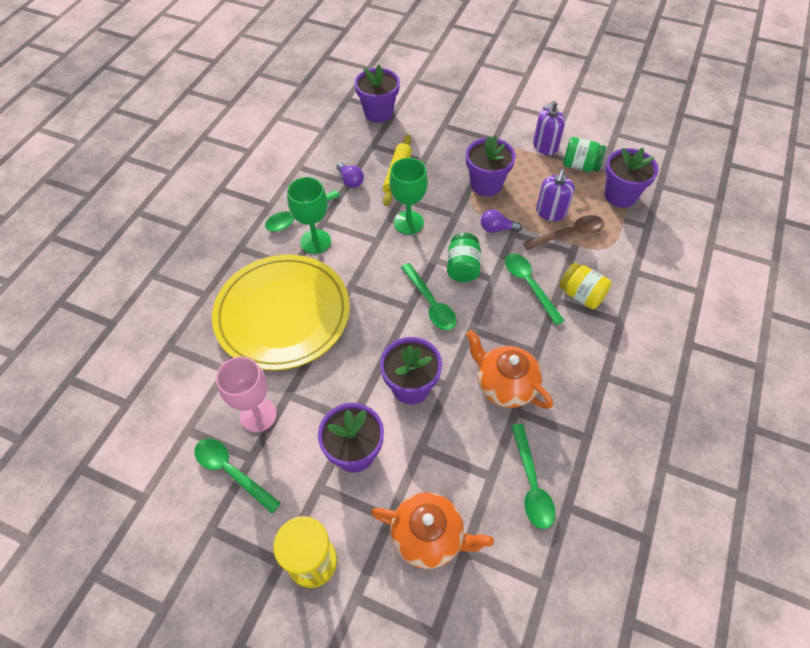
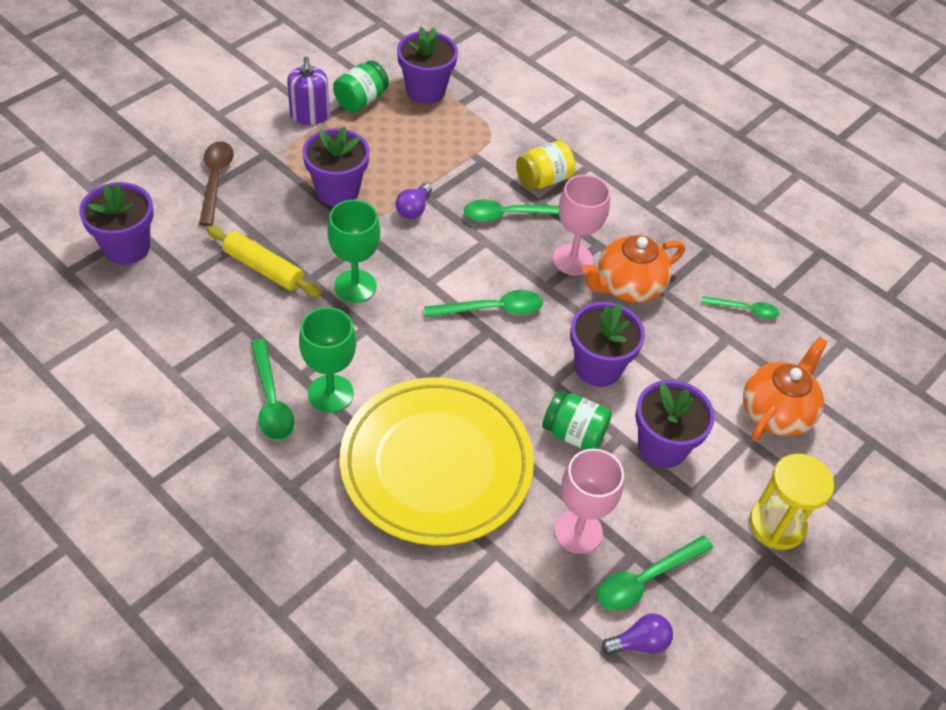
camera: 75 degrees left, 5 degrees down
purple light bulb [336,162,364,188] -> purple light bulb moved to [602,614,673,655]
green jar [447,233,481,282] -> green jar moved to [542,391,612,450]
green spoon [511,424,555,529] -> green spoon [702,296,779,319], size x0.66
brown spoon [523,215,604,250] -> brown spoon moved to [199,141,234,226]
purple soap dispenser [536,170,575,221] -> none
none -> pink goblet [553,175,610,275]

